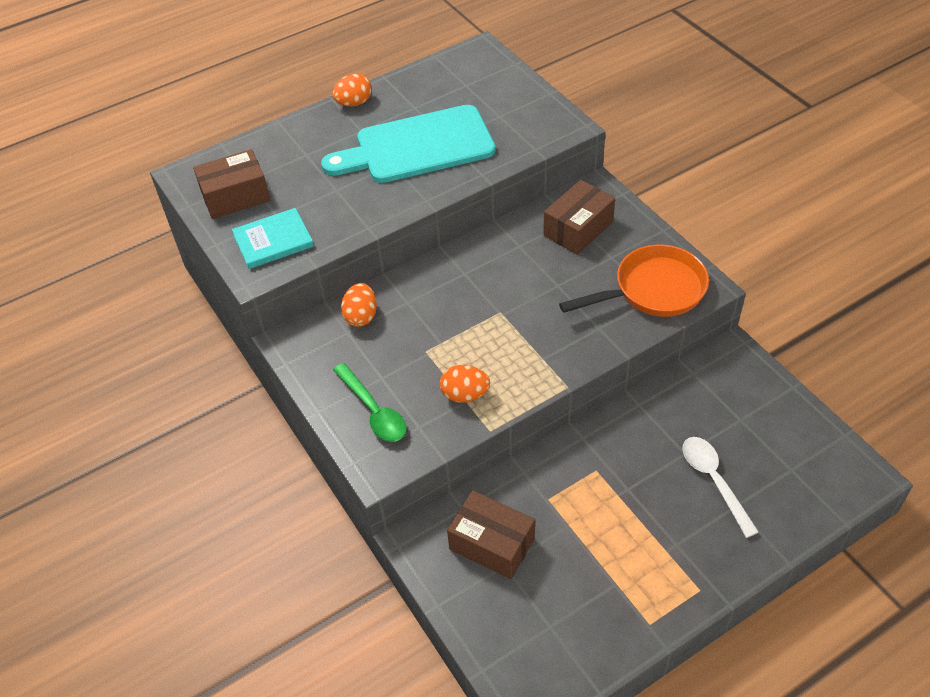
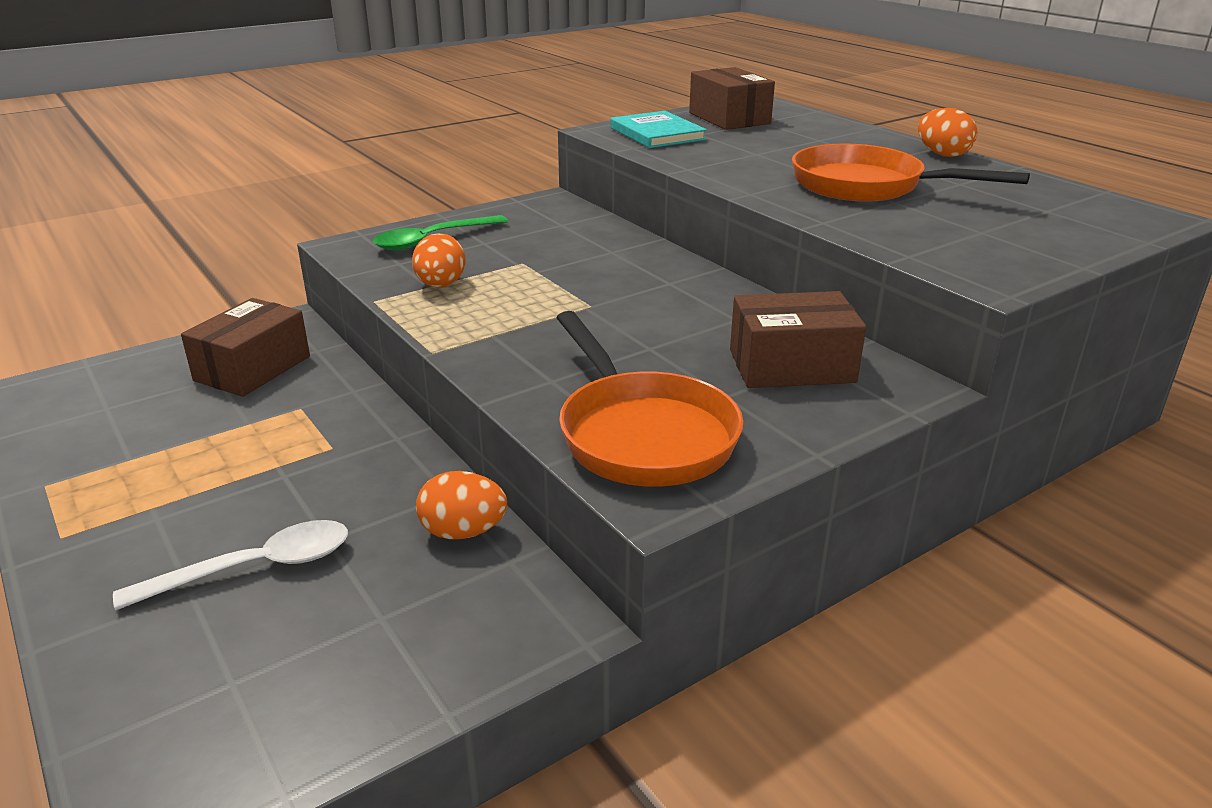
camera: 85 degrees right, 20 degrees down
turquoise cutting board [321,105,496,183] -> orange pan [792,143,1030,202]
orange egg [341,283,377,327] -> orange egg moved to [416,471,507,539]
brown box [543,180,615,255] -> brown box turned 45 degrees counterclockwise [730,291,866,388]

